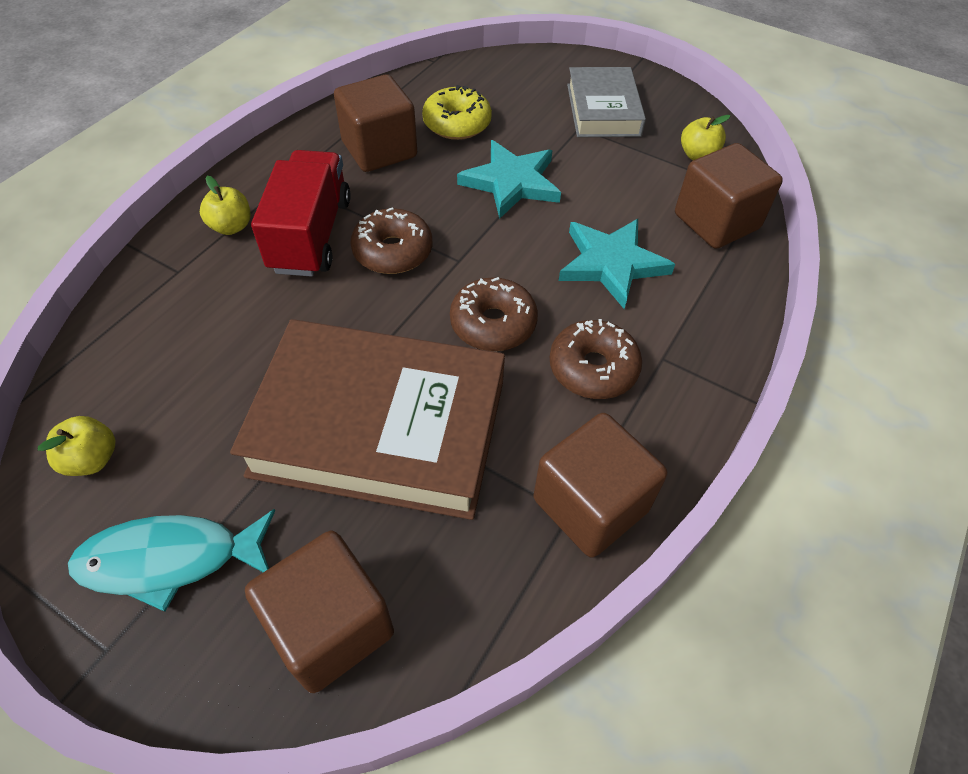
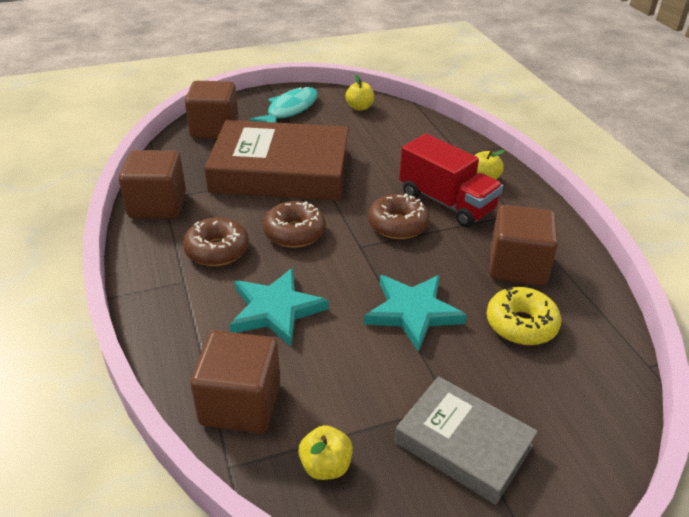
camera: 130 degrees right, 15 degrees down
brown book [230,319,505,520] -> brown book turned 45 degrees clockwise [204,120,349,201]

